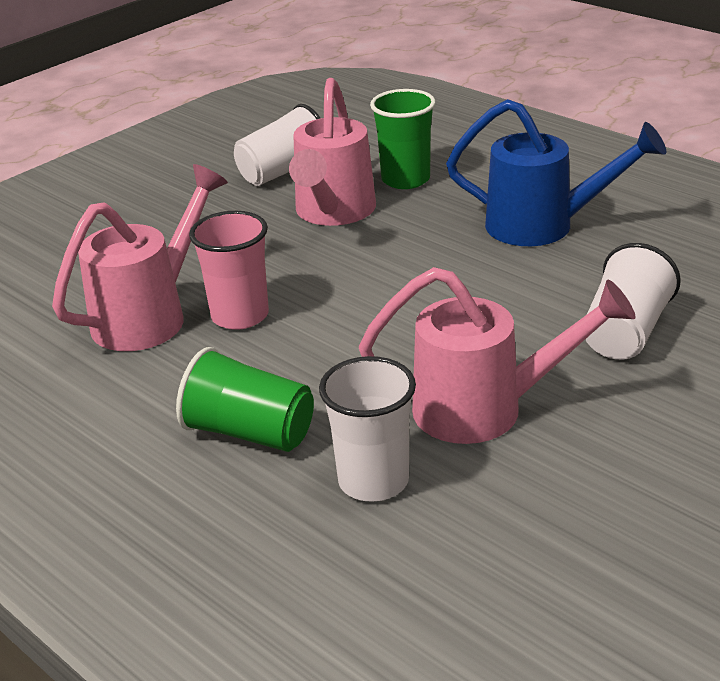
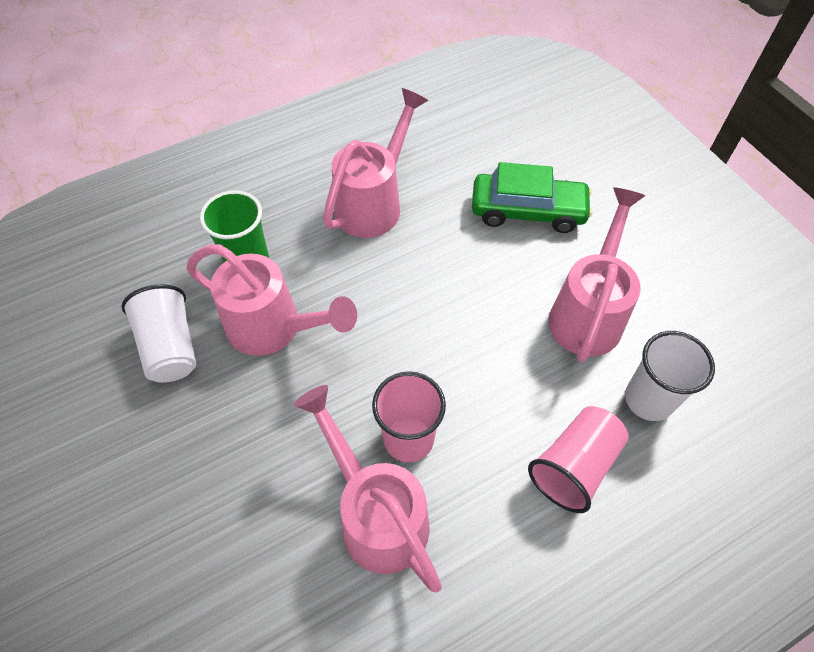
camera: 75 degrees left, 25 degrees up
green cup [176,347,314,452] -> pink cup [528,406,629,513]
blue watering can [446,99,666,246] -> pink watering can [323,88,428,238]
white cup [585,243,681,360] -> green car [472,162,593,233]

